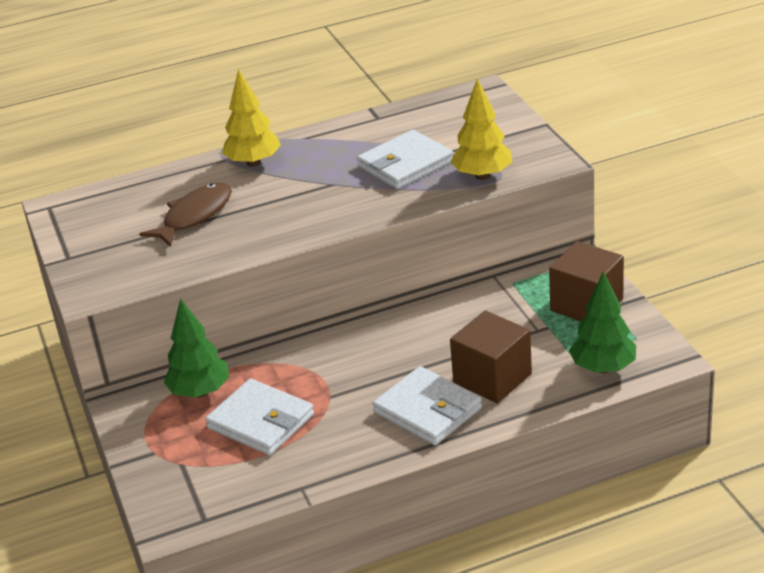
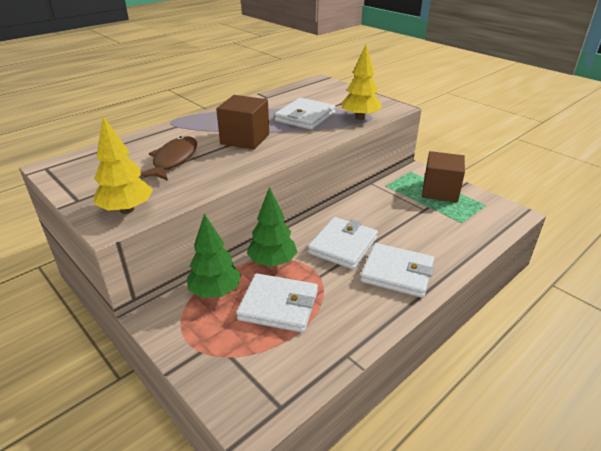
camera: 25 degrees left, 0 degrees up
yellow tree [222,69,281,167] -> yellow tree moved to [94,116,153,214]
brown cube [450,310,532,403] -> brown cube moved to [216,95,269,150]
green tree [569,271,636,373] -> green tree moved to [247,187,297,267]
none -> white wallet [308,217,378,269]

